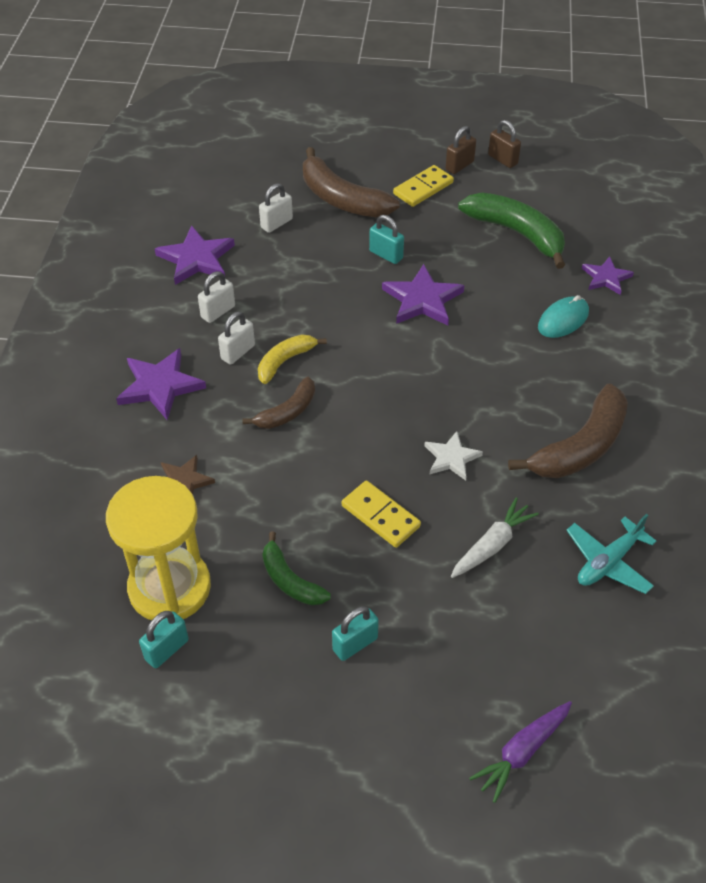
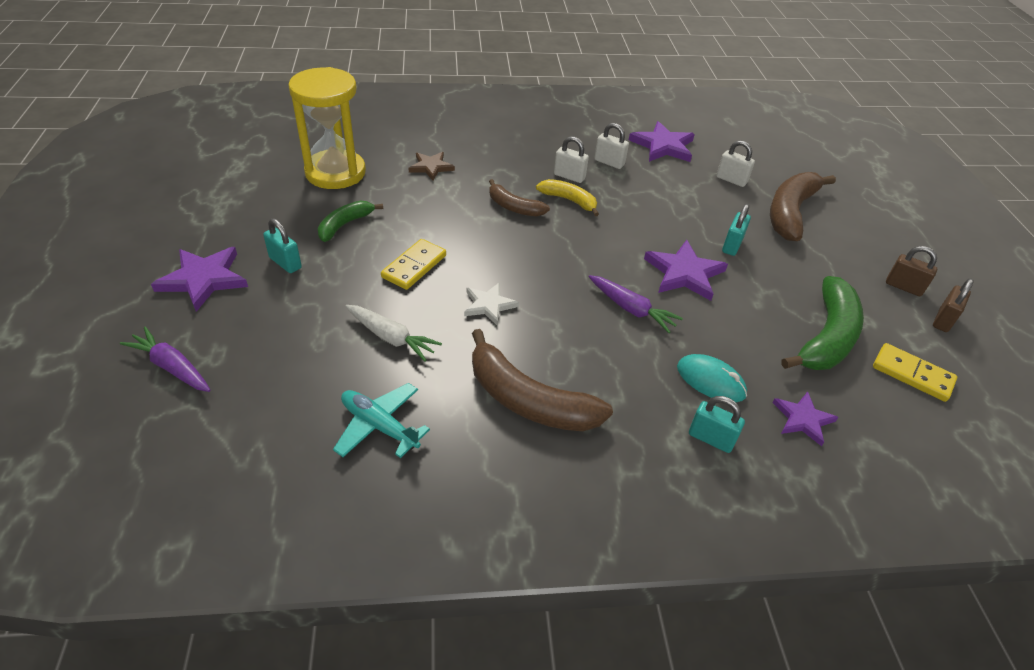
camera: 75 degrees right, 5 degrees down
purple star [116,348,206,420] -> purple star moved to [151,247,248,312]
turquoise padlock [139,611,189,668] -> turquoise padlock moved to [689,396,745,453]
yellow domino [393,165,454,207] -> yellow domino moved to [873,343,957,402]
none -> purple carrot [589,275,683,333]

